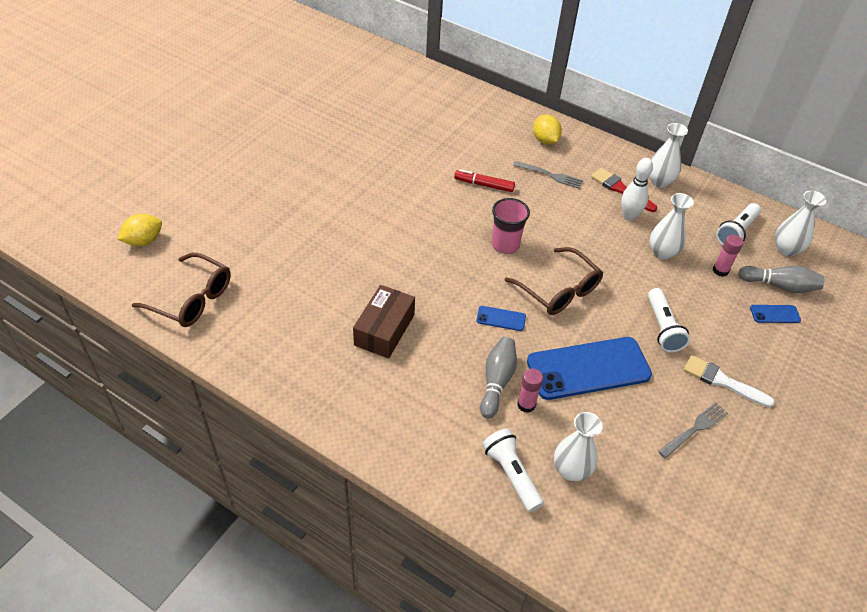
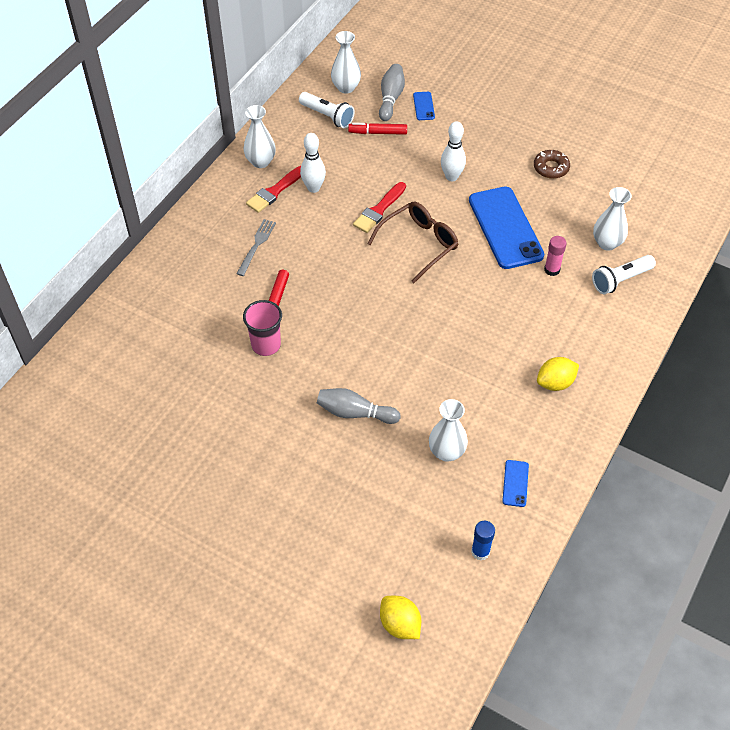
camera: 90 degrees left, 5 degrees up
brown glasses [132,253,231,327] -> blue glue stick [471,521,495,560]
brown box [353,285,415,358] -> none
blue phone [476,306,526,331] -> blue phone moved to [502,460,529,507]
grey bowling pin [480,337,517,419] -> grey bowling pin moved to [317,388,401,424]
pink cup [492,198,530,254] -> pink cup moved to [243,300,282,356]
yellow lemon [533,115,562,144] -> yellow lemon moved to [537,357,579,391]
white flashlight [648,288,690,352] -> white bowling pin [441,121,466,181]
white vase [650,193,694,260] -> white vase moved to [429,399,468,462]
grey fork [658,403,728,459] -> brown donut [534,150,570,179]
white brush [683,355,775,408] -> none
pink glue stick [713,235,743,277] -> red marker [348,123,407,135]
none -> red brush [353,182,406,233]

